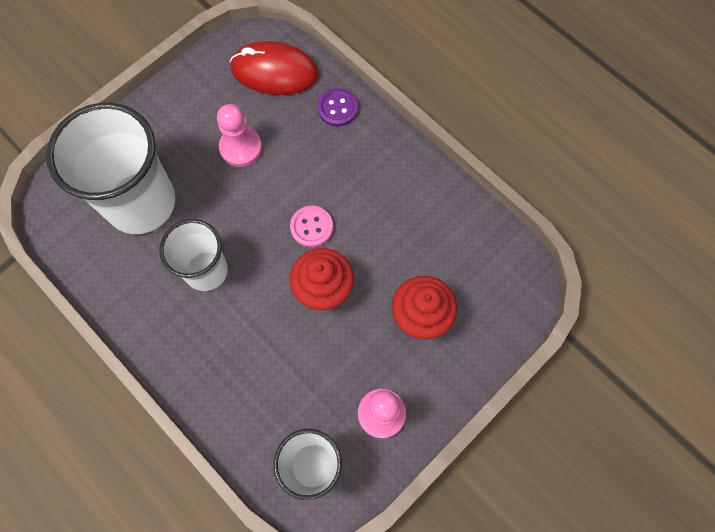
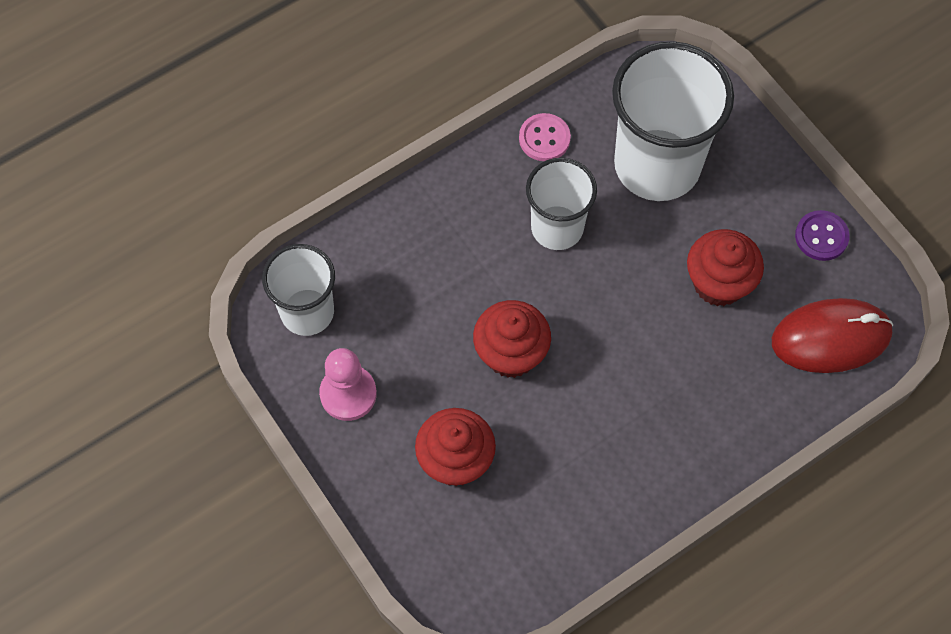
camera: 100 degrees right, 5 degrees down
pink pawn [217,104,262,167] -> red cupcake [687,229,764,306]
red mouse [230,41,319,95] -> red mouse turned 60 degrees clockwise [772,298,893,373]
pink button [290,206,333,247] -> pink button moved to [519,113,571,161]
purple button [318,88,358,126] -> purple button moved to [795,210,850,261]

